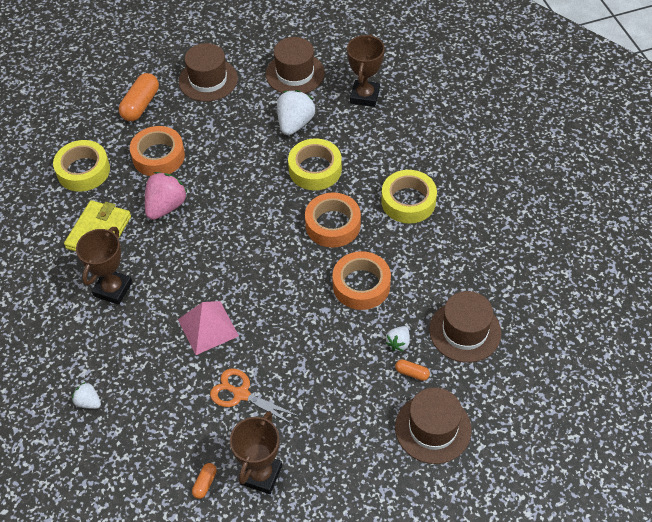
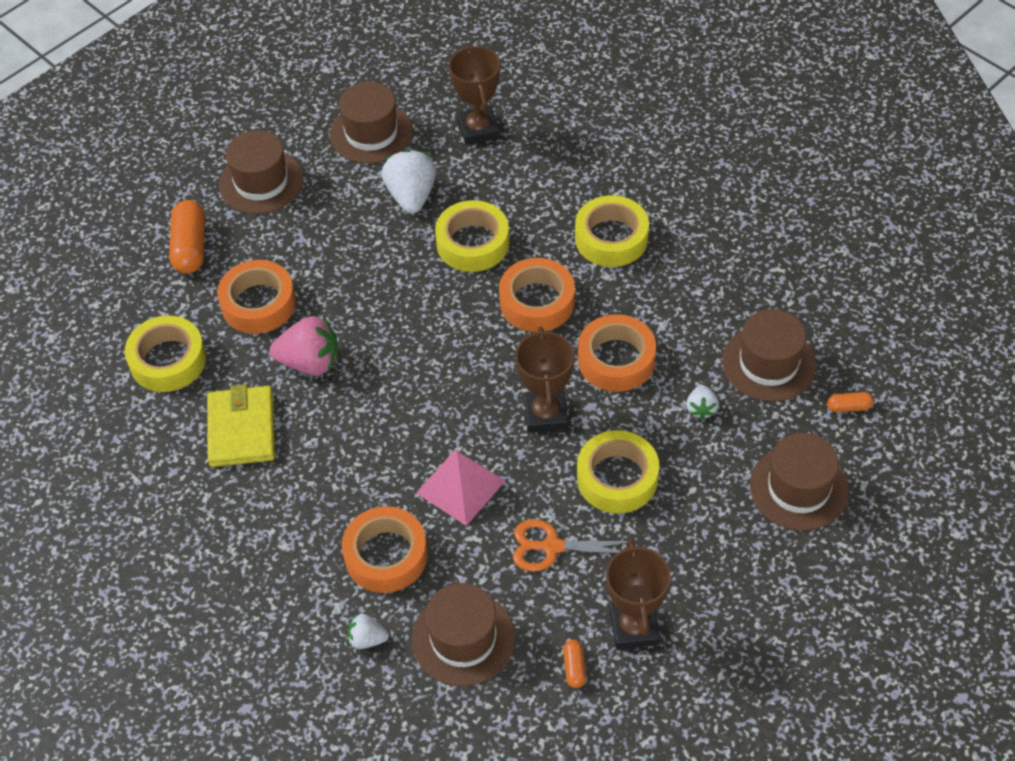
camera: 25 degrees left, 0 degrees up
brown trophy [76,227,132,305] -> brown trophy moved to [515,327,574,433]
pink strawberry [145,172,187,220] -> pink strawberry turned 90 degrees clockwise [270,316,338,375]
orange capsule [395,359,430,381] -> orange capsule moved to [827,392,874,412]
none -> orange tape [342,506,428,593]
none -> brown hat [412,583,515,686]
none -> yellow tape [577,430,659,513]

